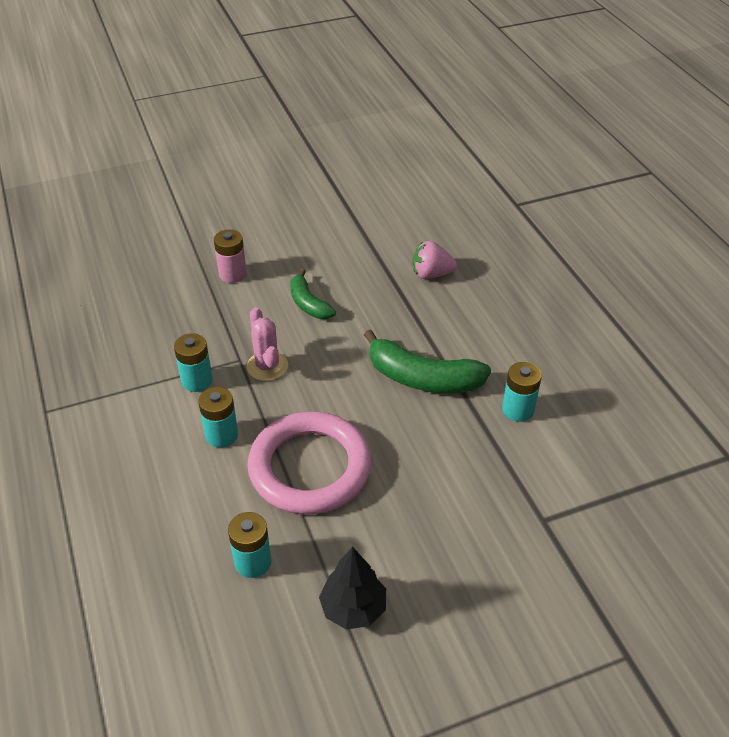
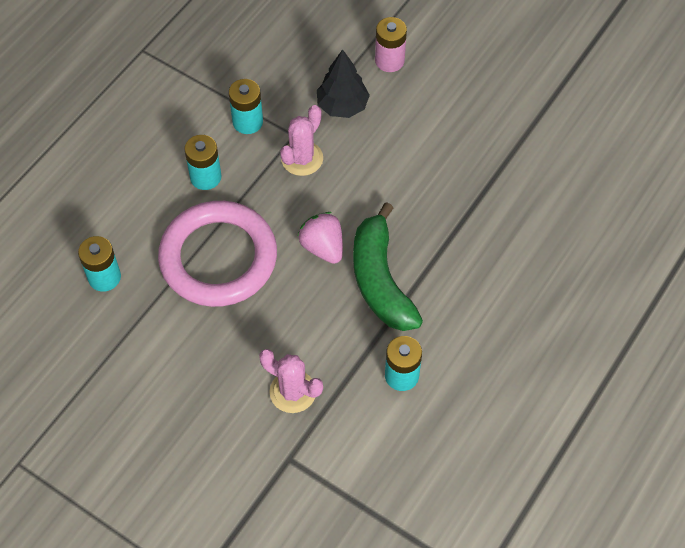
camera: 55 degrees right, 15 degrees up
green banana [290,269,336,319] -> none
black tree [319,547,386,629] -> black tree moved to [317,49,370,118]
pink strawberry [413,241,457,279] -> pink strawberry moved to [298,212,343,264]
none -> pink cactus [259,349,323,413]

